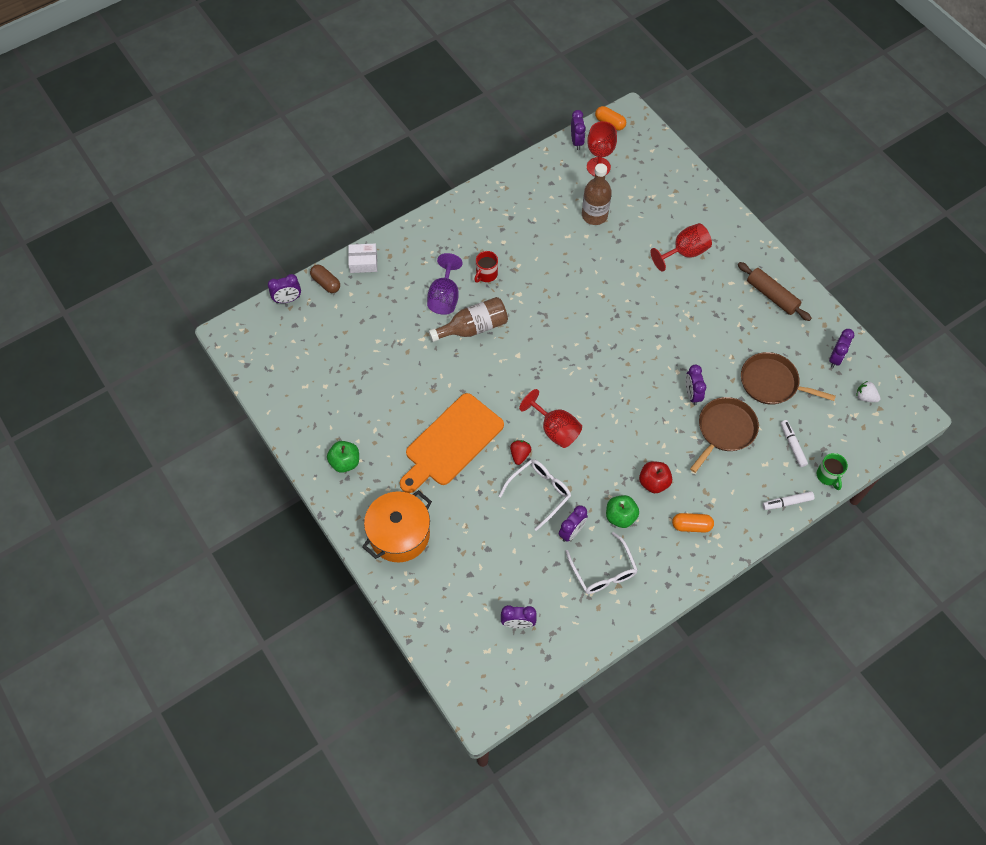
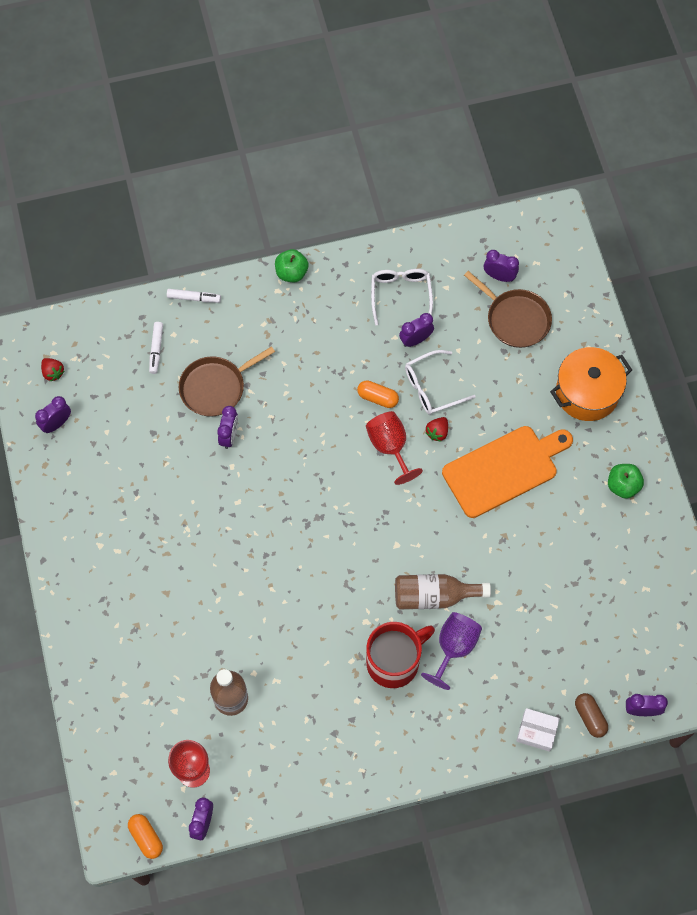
camera: 160 degrees left, 5 degrees up
red mug [474,251,498,282] -> red mug [366,622,435,688], size x1.95
green apple [606,495,639,528] -> green apple moved to [275,249,309,282]
red apple [639,461,672,493] -> none
red goblet [651,223,712,272] -> none
orange capsule [672,513,714,533] -> orange capsule moved to [357,380,399,408]
brown rolling pin [738,262,812,321] -> none
brown pan [741,352,836,405] -> brown pan moved to [464,271,552,348]
green mug [817,453,848,490] -> none
white strawberry [856,381,880,402] -> red strawberry [41,358,65,381]

